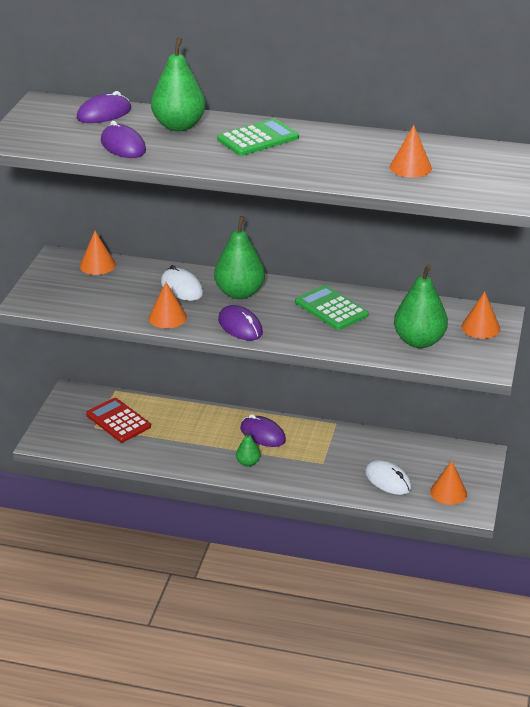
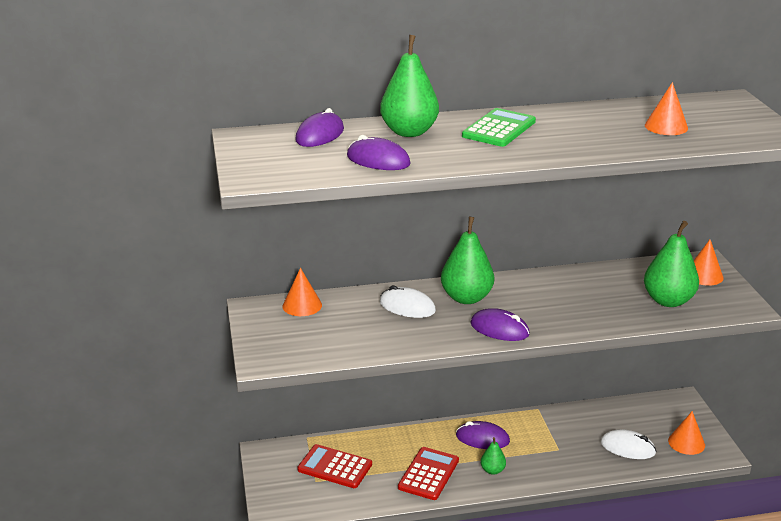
camera: 25 degrees left, 5 degrees down
orange cone [149,282,187,328] -> none
green calculator [295,285,369,330] -> none
none -> red calculator [398,447,459,500]

